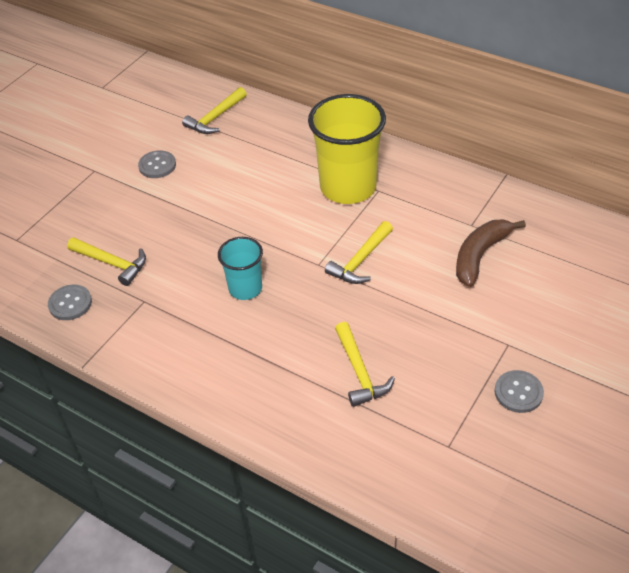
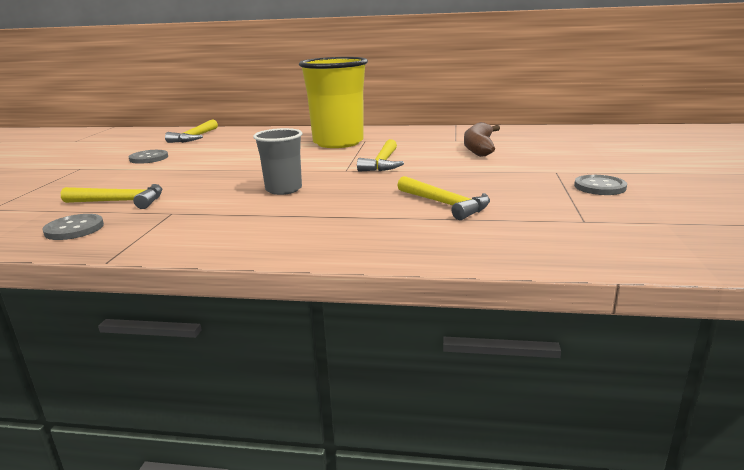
camera: 25 degrees left, 25 degrees down
turquoise cup [218,237,263,300] -> grey cup [253,128,303,195]

